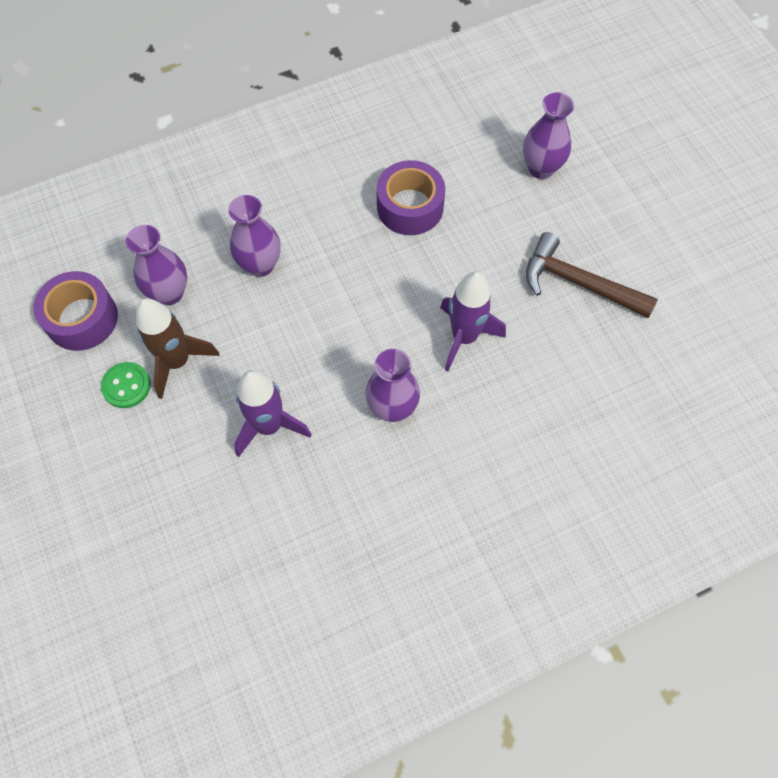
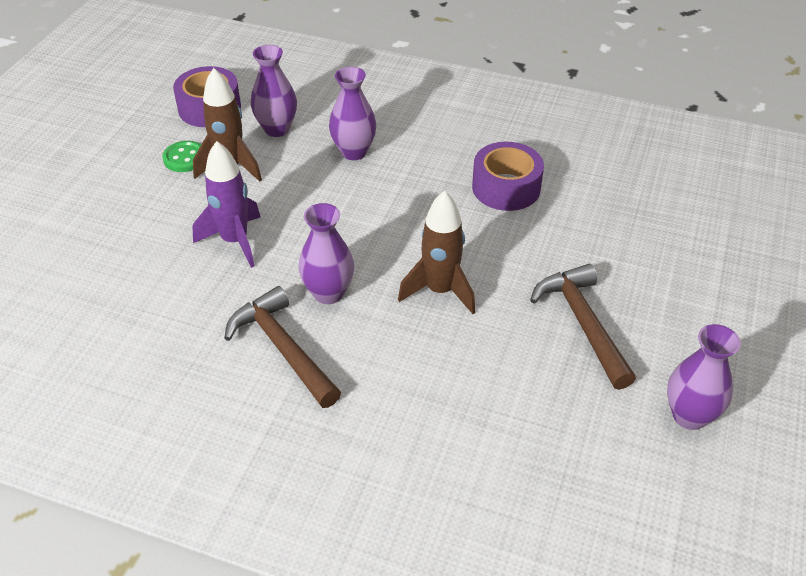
camera: 45 degrees right, 20 degrees down
purple rocket [440,272,506,371] -> brown rocket [398,191,475,314]
purple vase [523,92,574,179] -> purple vase moved to [667,324,741,430]
none -> brown hammer [224,286,341,408]

